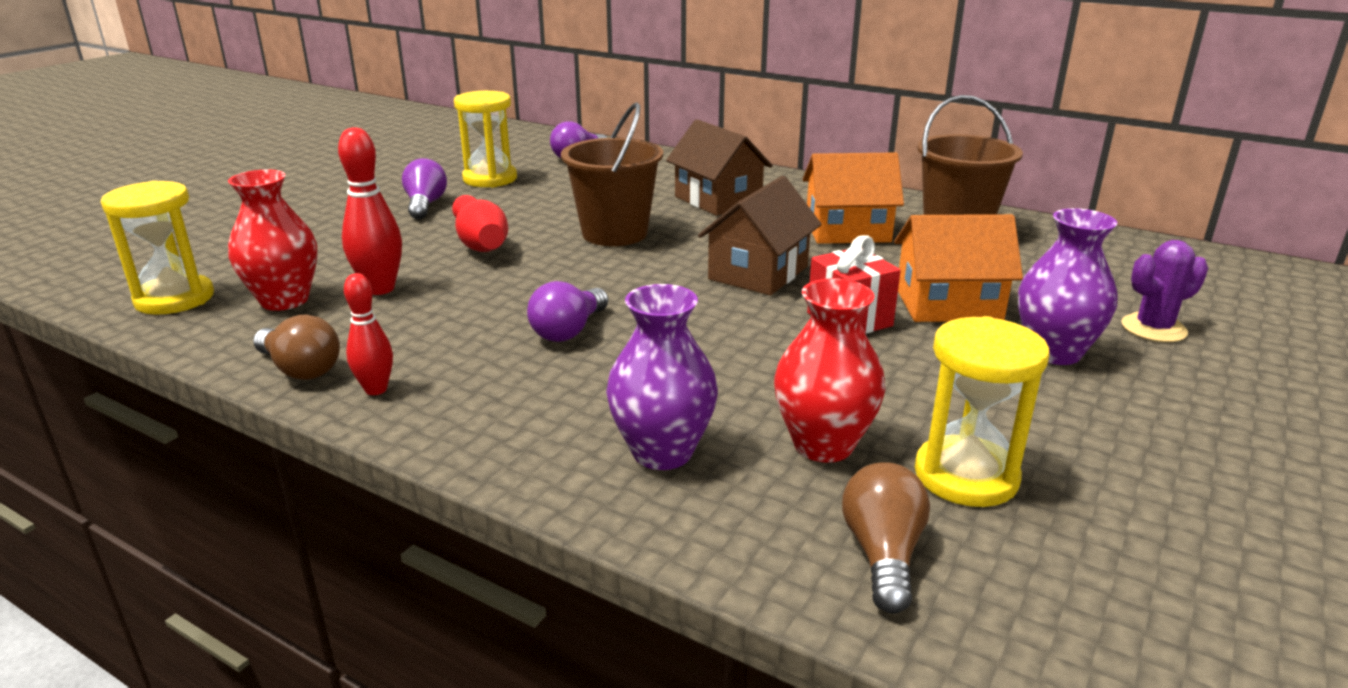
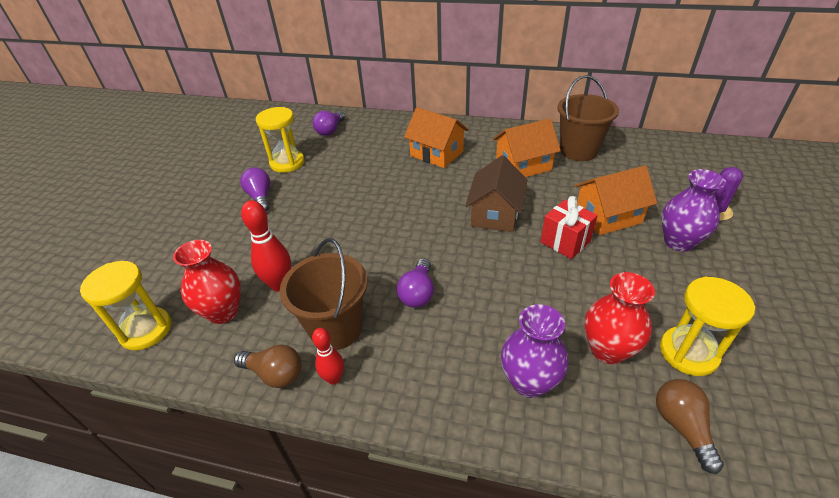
camera: 15 degrees left, 15 degrees up
red bowling pin [452,195,508,252] -> none
brown bucket [561,102,663,246] -> brown bucket moved to [280,238,367,350]
brown house [666,119,773,216] -> orange house [404,107,469,168]

